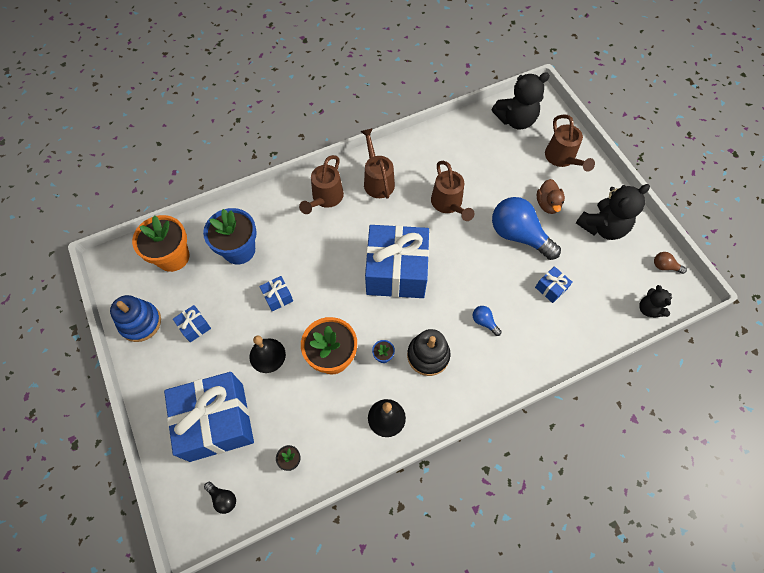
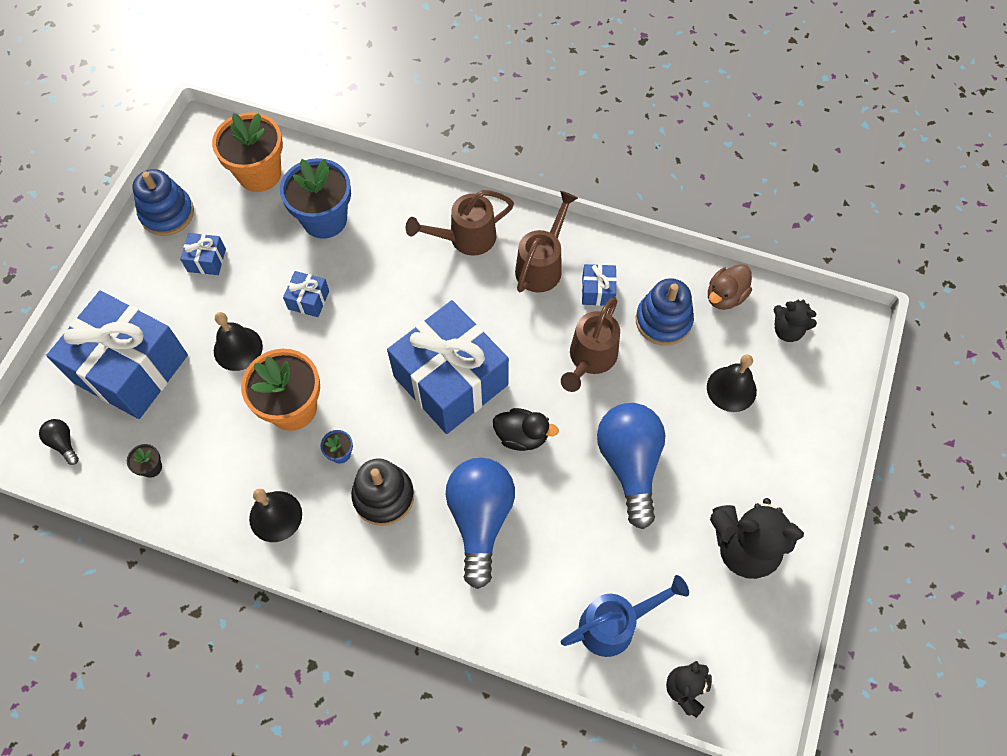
camera: 45 degrees right, 0 degrees up
black light bulb [204,482,236,514] -> black light bulb turned 150 degrees clockwise [39,419,79,465]
blue light bulb [473,306,502,336] -> blue light bulb [445,458,515,589], size x2.35
black teddy bear [492,72,550,130] -> black teddy bear [773,300,817,342], size x0.56
blue gift [535,266,572,303] -> blue gift moved to [582,264,617,306]
brown duck [537,179,565,214] -> brown duck moved to [708,264,752,310]
brown watering can [545,115,595,172] -> none
brown light bulb [654,252,687,274] -> none
none -> black duck [493,408,559,451]
none -> blue watering can [561,575,689,657]
none -> blue stacking toy [636,278,694,346]
none -> black bell [707,354,757,412]

